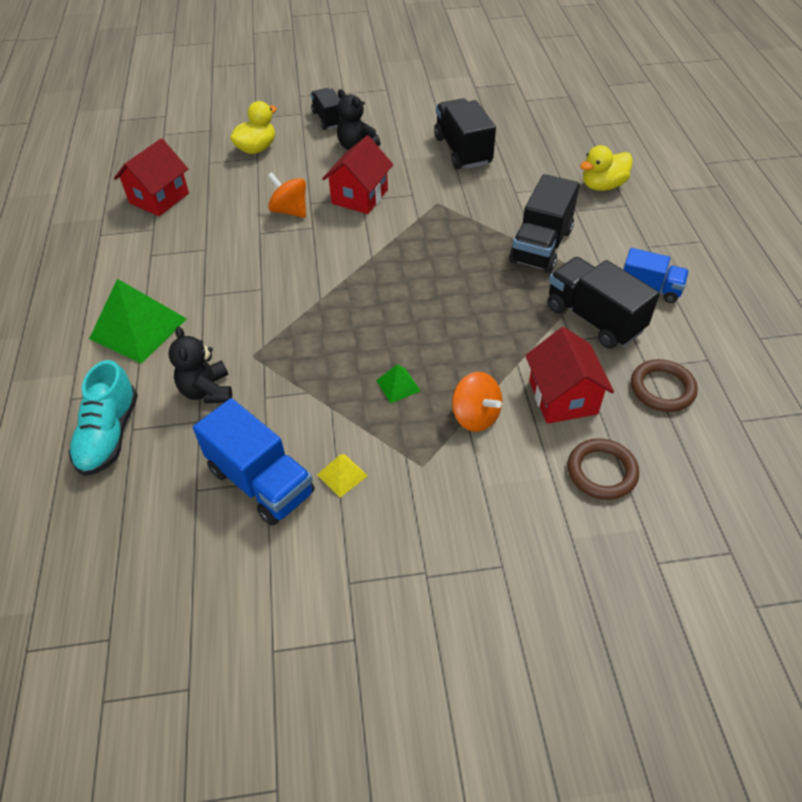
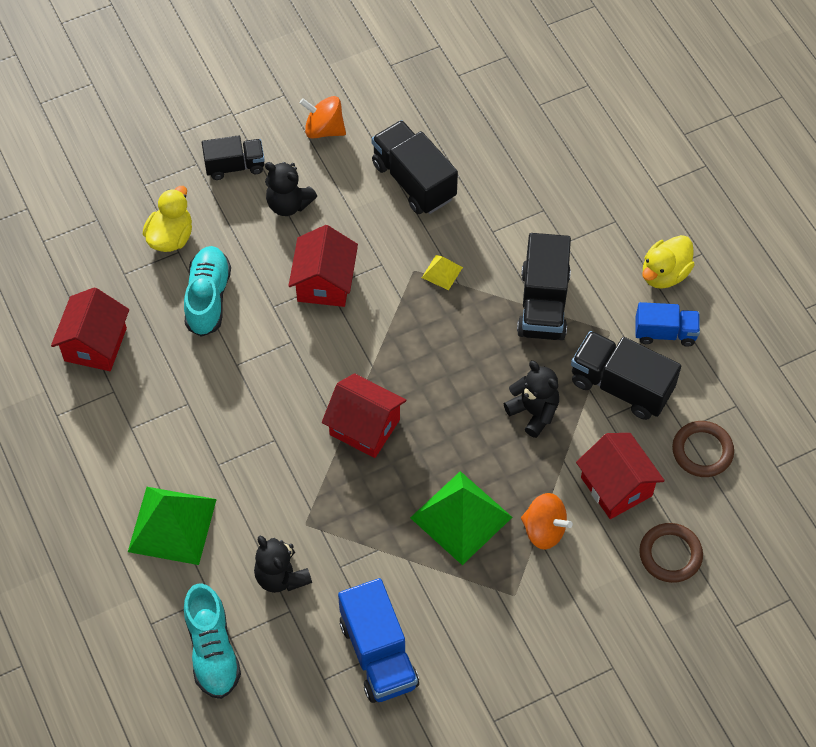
camera: 20 degrees left, 10 degrees up
blue truck [193,398,315,526] -> blue truck turned 45 degrees clockwise [338,578,419,703]
orange spinning top [268,172,306,218] -> orange spinning top moved to [299,96,346,139]
black truck [311,88,340,130] -> black truck turned 120 degrees clockwise [202,135,265,180]
yellow pyramid [317,454,368,497] -> yellow pyramid moved to [422,255,463,290]
green pyramid [376,364,421,403] -> green pyramid [410,471,512,565], size x2.20
yellow duck [580,145,633,191] -> yellow duck moved to [642,235,694,289]
none -> turquoise shoe [184,246,231,337]
none -> red house [322,373,406,458]
none -> black teddy bear [504,361,559,438]

